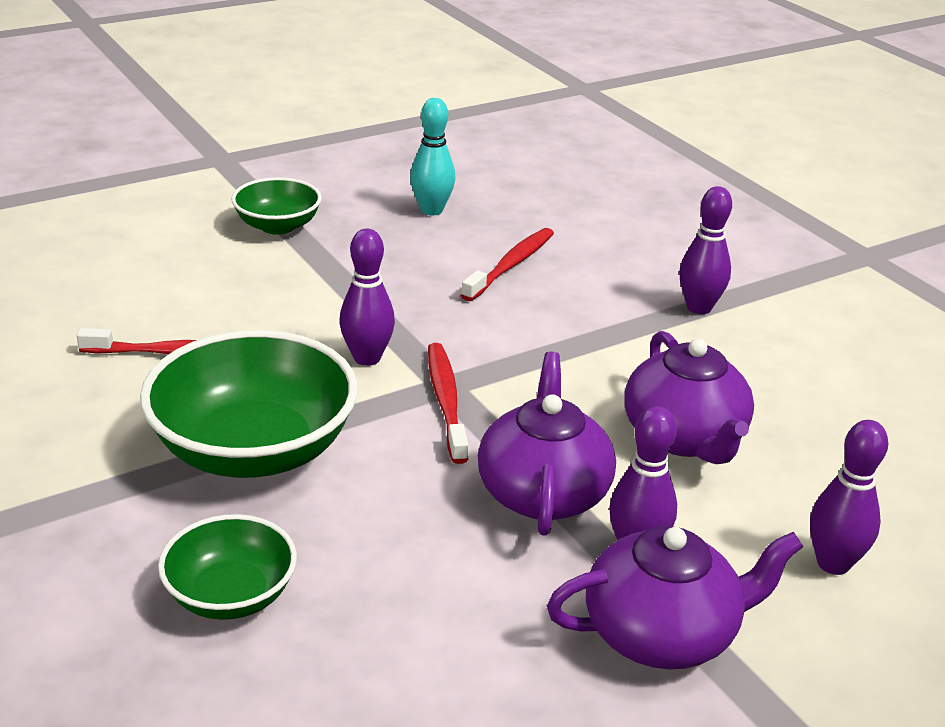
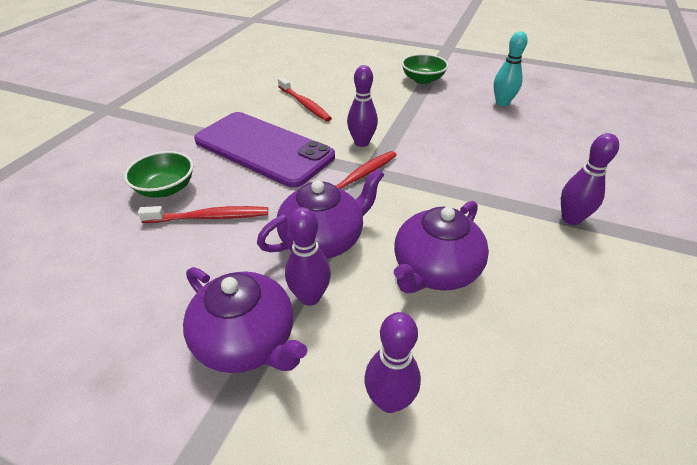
camera: 55 degrees right, 10 degrees up
green bowl [140,330,358,478] -> purple phone [194,112,335,188]
red toothbrush [461,228,554,301] -> red toothbrush moved to [138,206,268,223]

